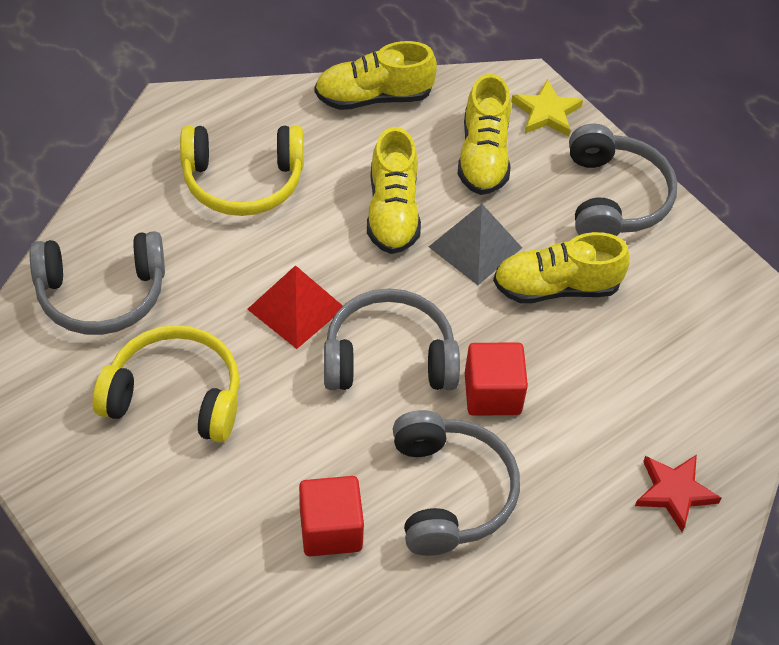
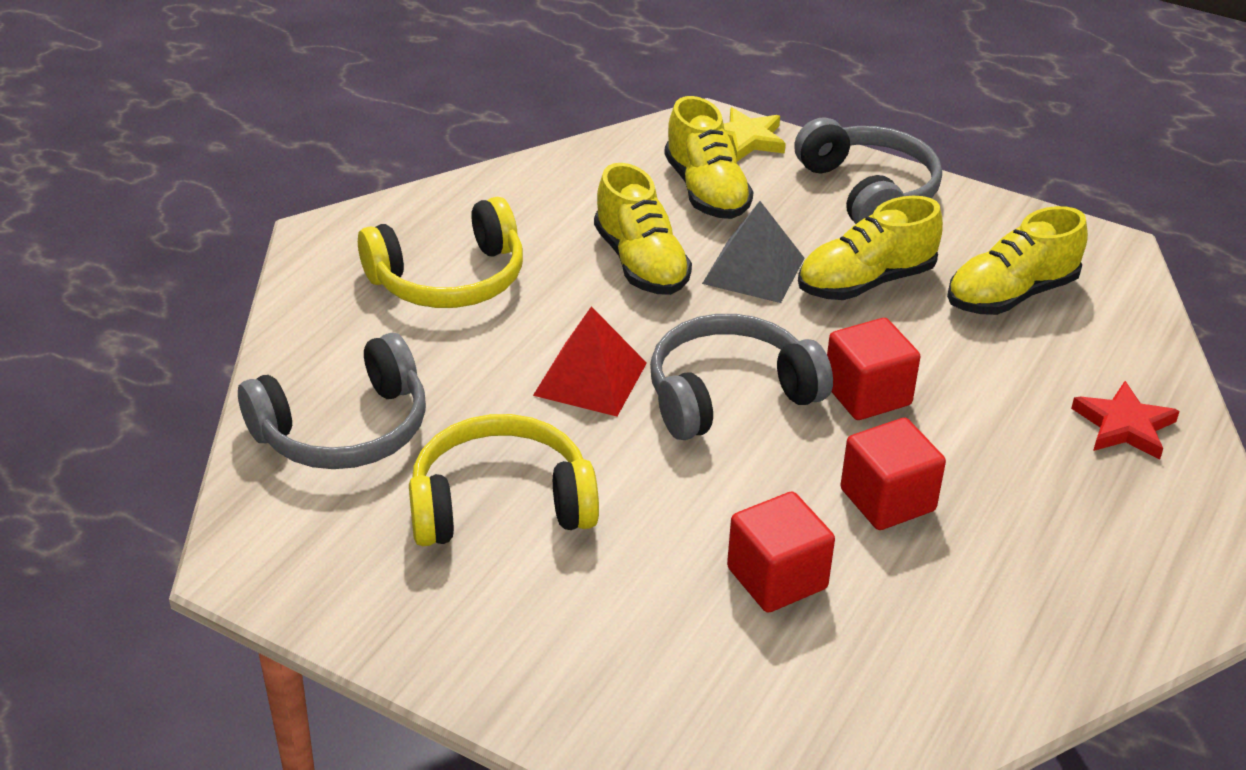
camera: 20 degrees left, 15 degrees down
yellow shoe [315,41,437,110] -> yellow shoe moved to [947,206,1088,315]
grey headphones [393,410,520,556] -> red cube [840,418,946,530]

